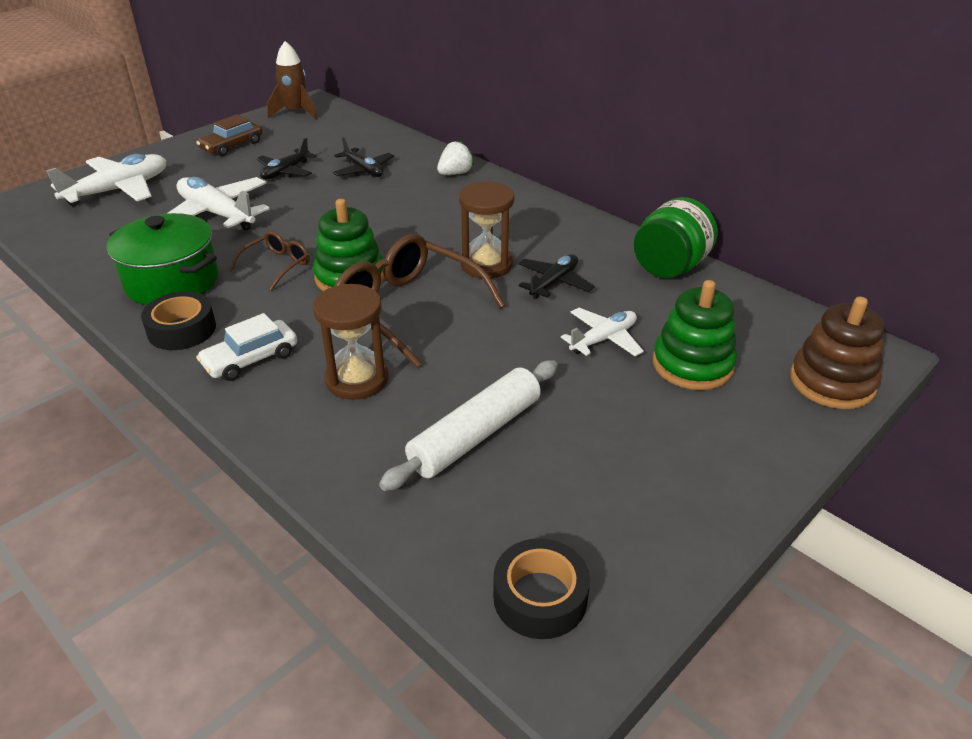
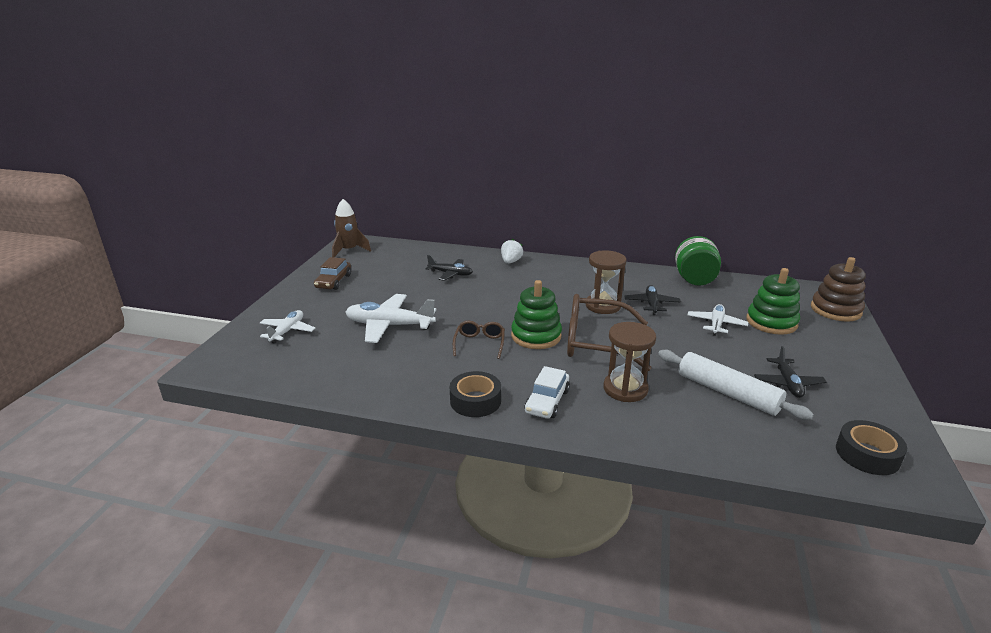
camera: 30 degrees left, 10 degrees down
white plane [46,154,166,206] -> white plane [260,310,315,344], size x0.61
green pot [107,213,218,305] -> none
black plane [257,138,316,180] -> black plane moved to [754,346,827,398]
white rolling pin [379,360,558,491] -> white rolling pin turned 60 degrees counterclockwise [658,350,814,420]

